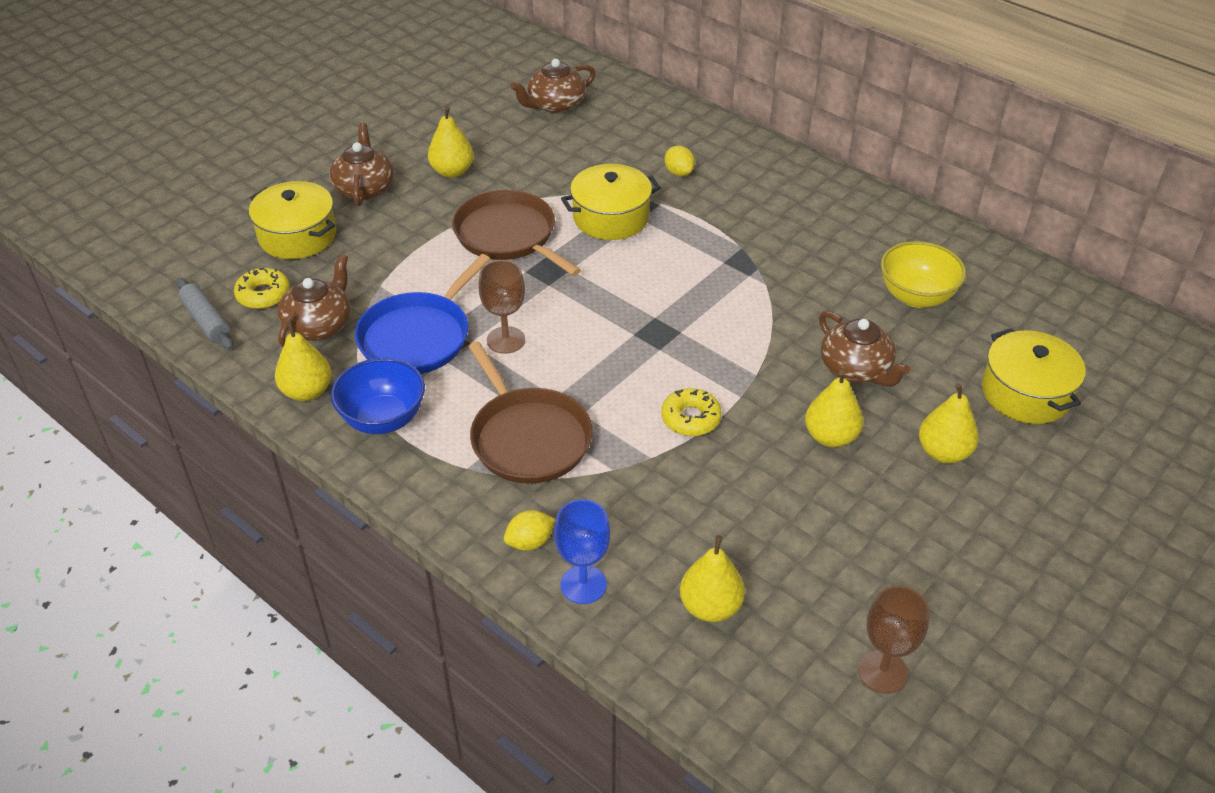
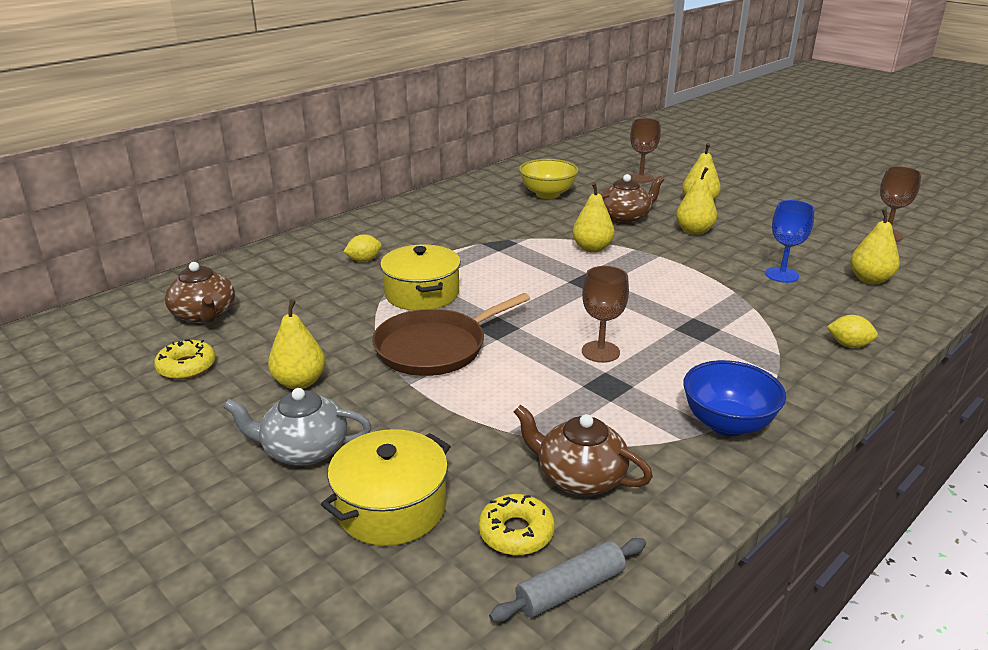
camera: 85 degrees left, 15 degrees down
yellow pear [275,320,331,401] -> yellow pear moved to [572,182,615,253]
brown teapot [330,123,394,206] -> grey teapot [223,388,372,466]
blue pan [355,254,490,374] -> none
brown pan [468,342,593,484] -> none
yellow lemon [504,510,555,551] -> yellow lemon turned 45 degrees counterclockwise [827,315,878,348]
blue goblet [554,499,610,604] -> blue goblet moved to [765,200,815,283]
yellow donut [661,388,722,436] -> yellow donut moved to [154,339,216,380]
yellow pot [982,328,1086,424] -> brown goblet [630,118,661,183]

